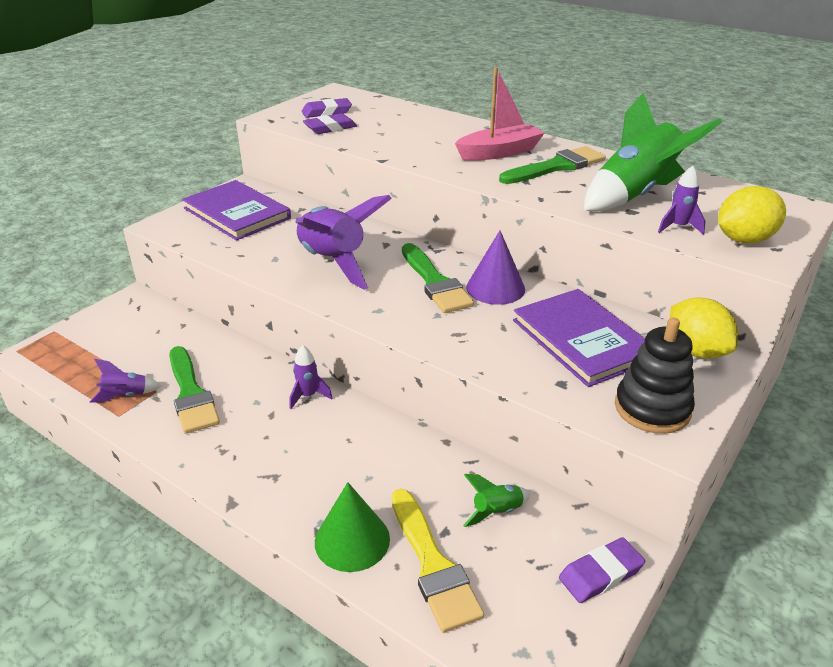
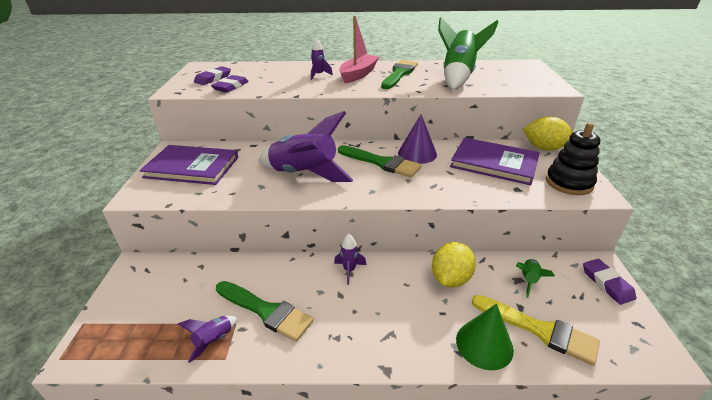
camera: 35 degrees left, 0 degrees up
purple eraser [559,537,645,603] -> purple eraser turned 45 degrees counterclockwise [583,259,636,305]
purple rocket [658,166,706,235] -> purple rocket moved to [311,38,333,80]
yellow lemon [718,186,786,244] -> yellow lemon moved to [432,242,476,288]

